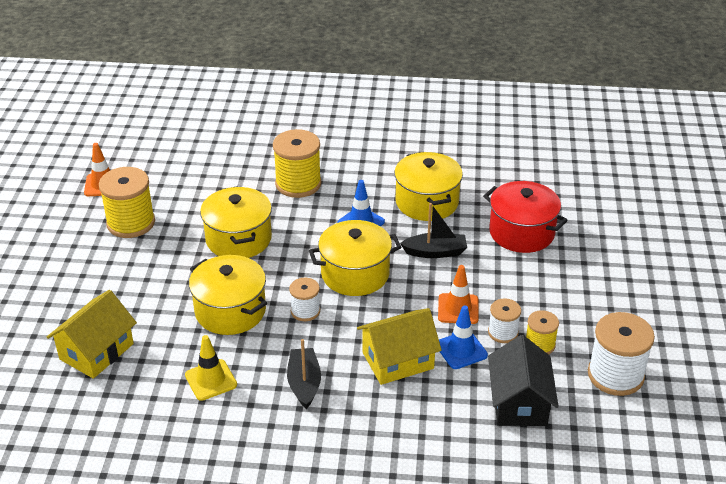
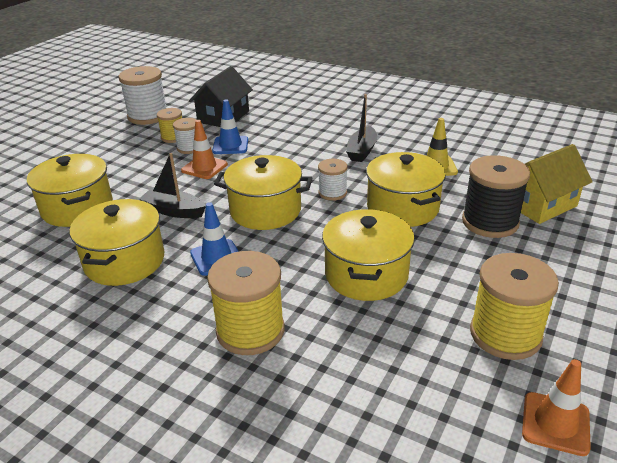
camera: 155 degrees left, 5 degrees down
yellow house [357,308,441,385] -> none
red pot [483,181,568,253] -> yellow pot [27,154,113,227]
none -> black spool [462,155,530,238]

